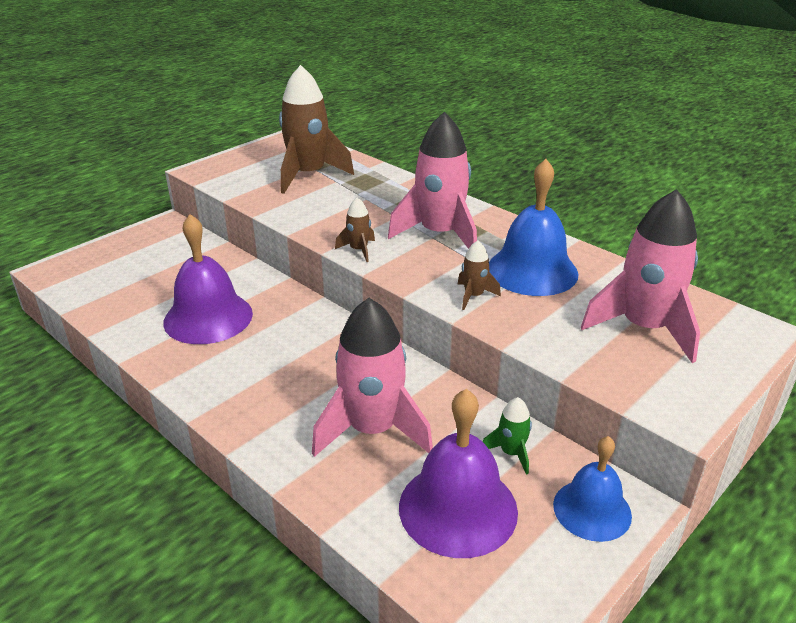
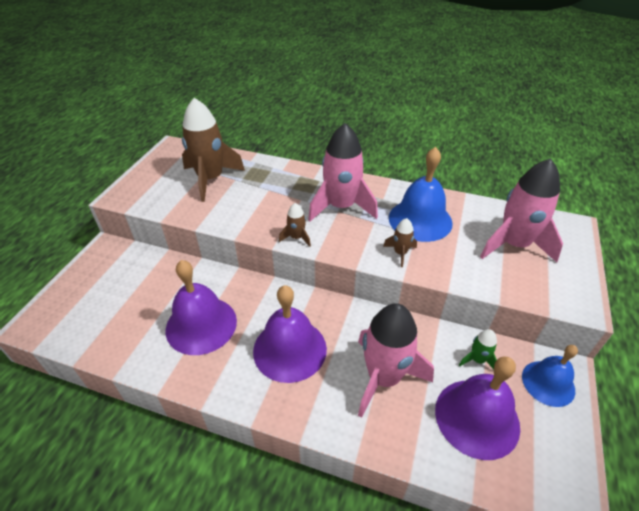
camera: 25 degrees left, 10 degrees up
none -> purple bell [253,285,327,383]

